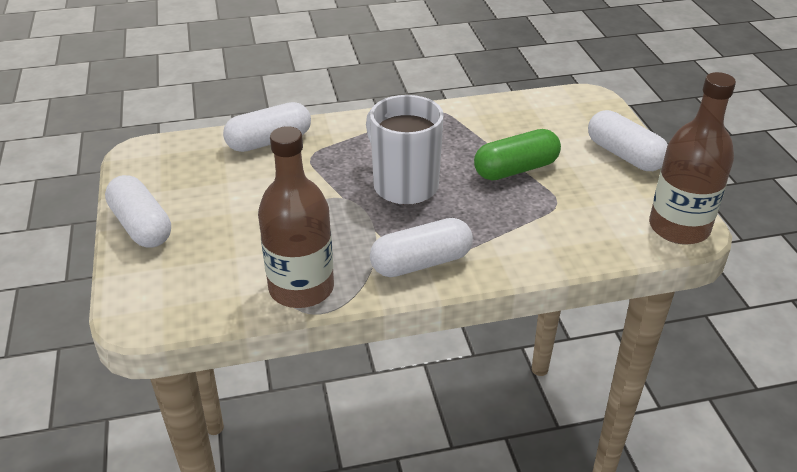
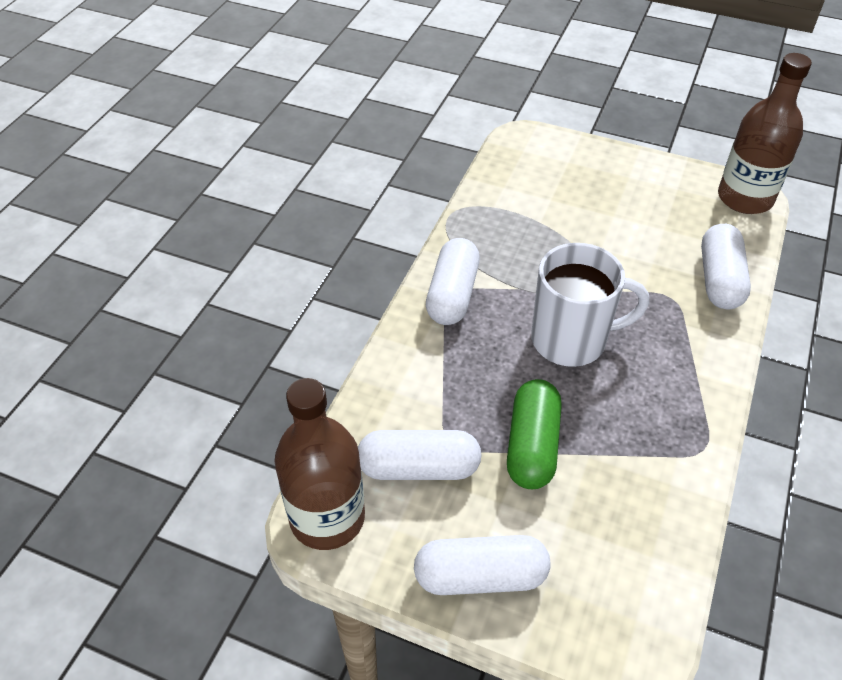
camera: 125 degrees right, 10 degrees up
white capsule [105,175,171,248] -> white capsule moved to [358,430,482,480]
brown bottle [258,126,334,308] -> brown bottle moved to [718,53,812,214]

